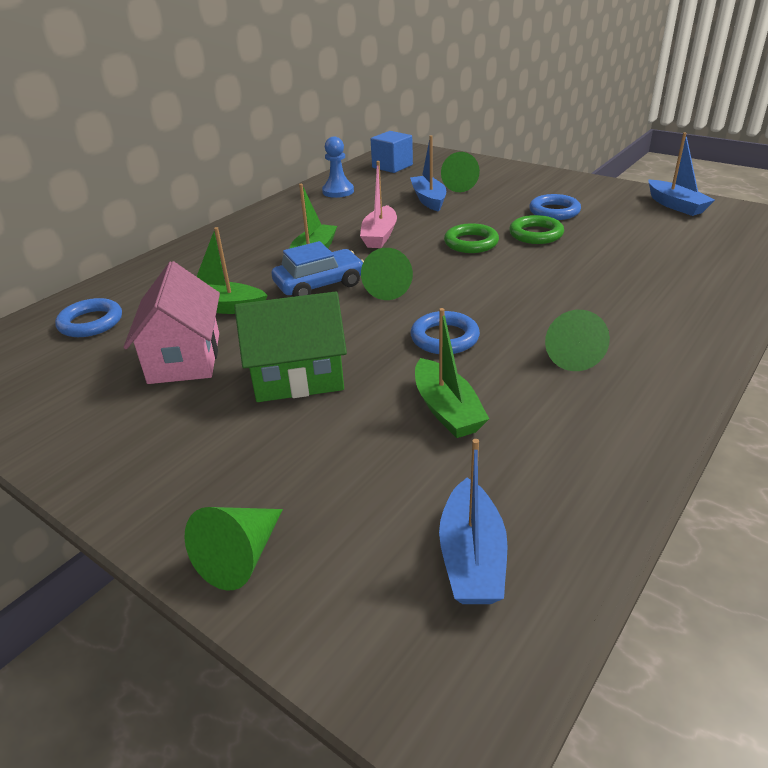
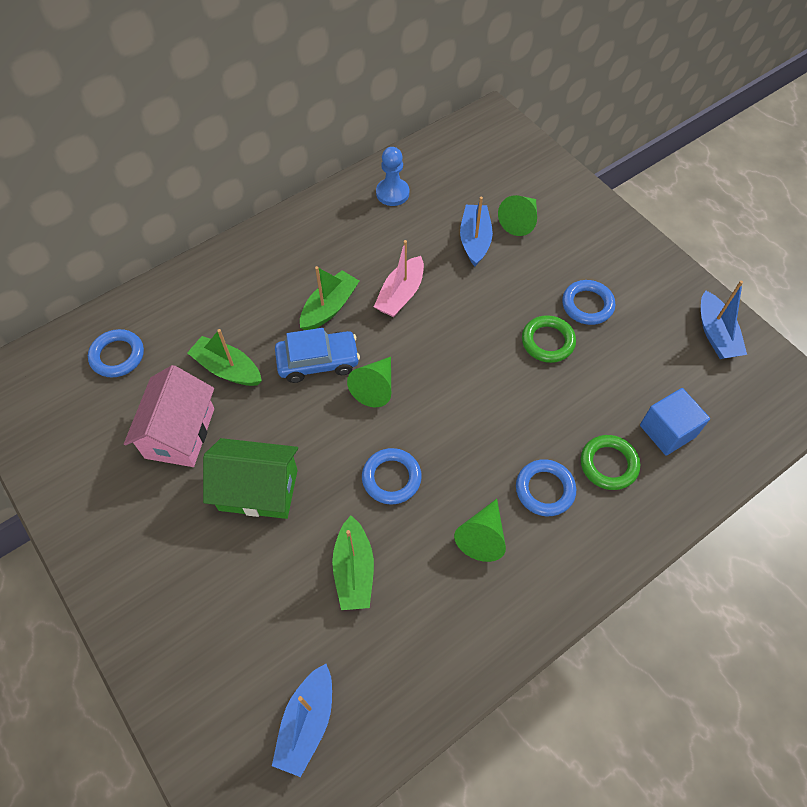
camera: 15 degrees right, 25 degrees up
green cone [184,507,283,591] -> none
blue cube [371,131,413,173] -> blue cube moved to [640,388,710,456]
green ring [444,223,499,253] -> green ring moved to [580,435,640,490]
none -> blue ring [516,459,576,516]

